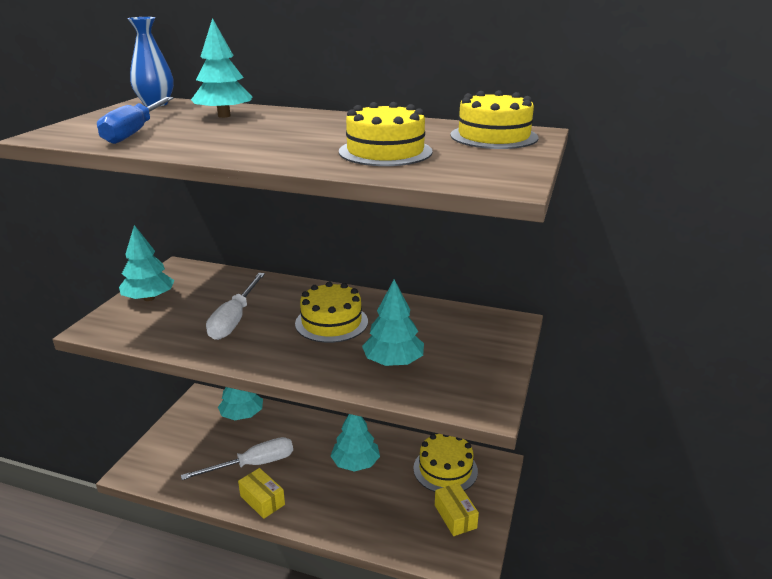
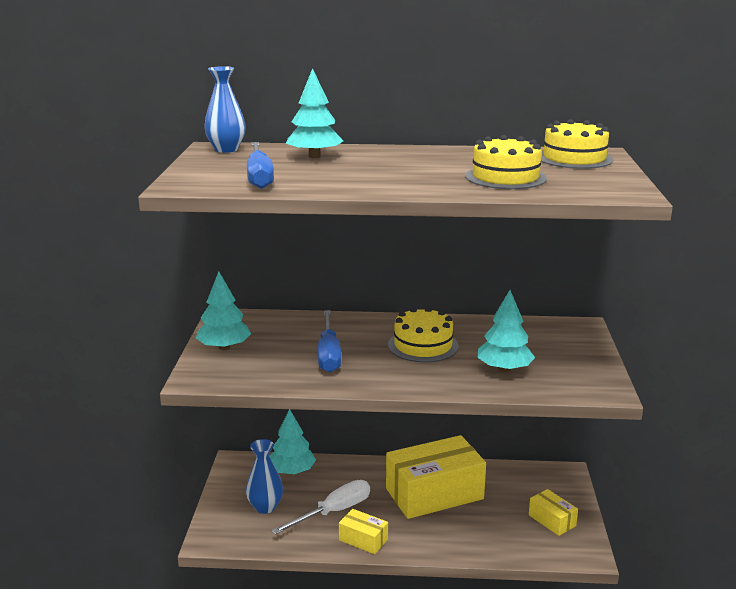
camera: 15 degrees left, 5 degrees down
white screwdriver [206,273,265,340] -> blue screwdriver [318,310,341,372]
turquoise tree [331,414,380,471] -> yellow box [386,435,486,519]
yellow cake [413,434,478,492] -> none
none -> blue vase [246,439,283,514]

